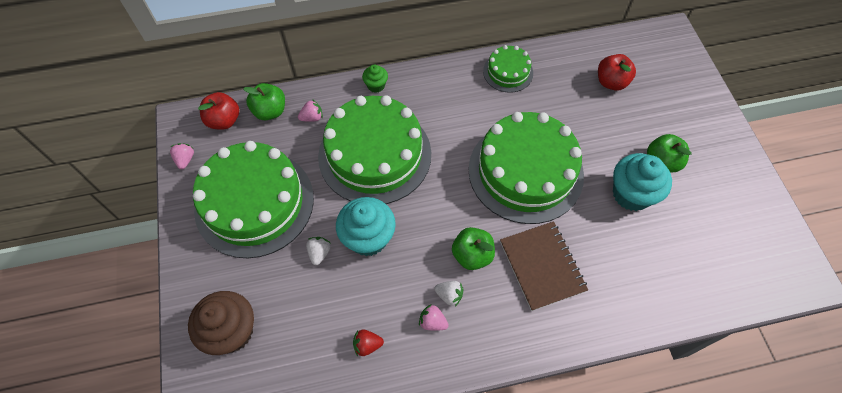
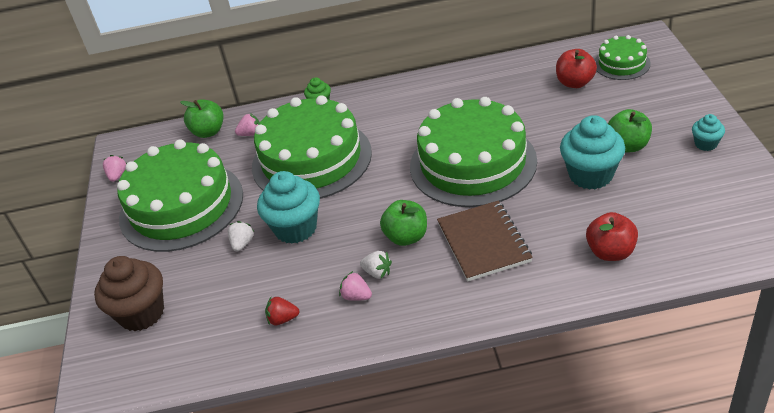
camera: 10 degrees right, 20 degrees down
red apple [198,92,239,130] -> red apple moved to [586,212,638,261]
green cake [483,45,533,93] -> green cake moved to [595,35,651,80]
none -> turquoise cupcake [692,114,725,151]

